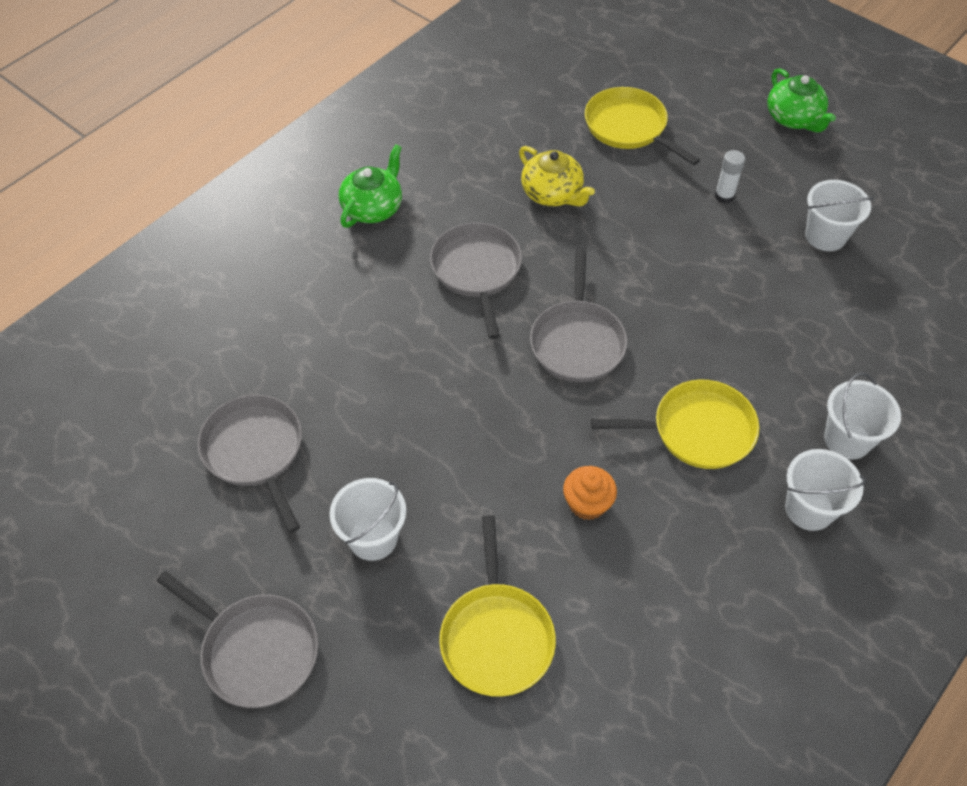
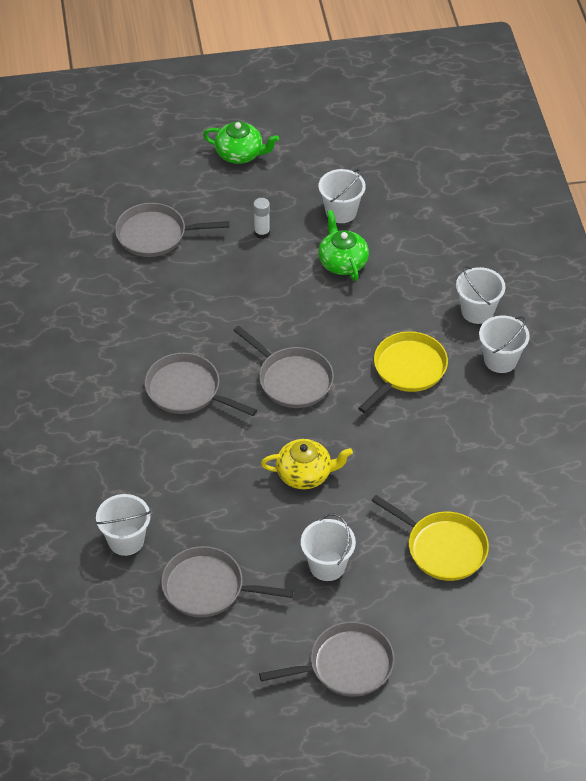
camera: 50 degrees left, 5 degrees down
green teapot [339,144,402,228] -> green teapot moved to [318,210,369,281]
yellow teapot [519,146,595,207] -> yellow teapot moved to [261,439,353,489]
orange cupcake [563,466,617,520] -> none
yellow pan [585,87,700,165] -> grey pan [115,203,230,257]
none -> white bucket [95,494,151,556]

